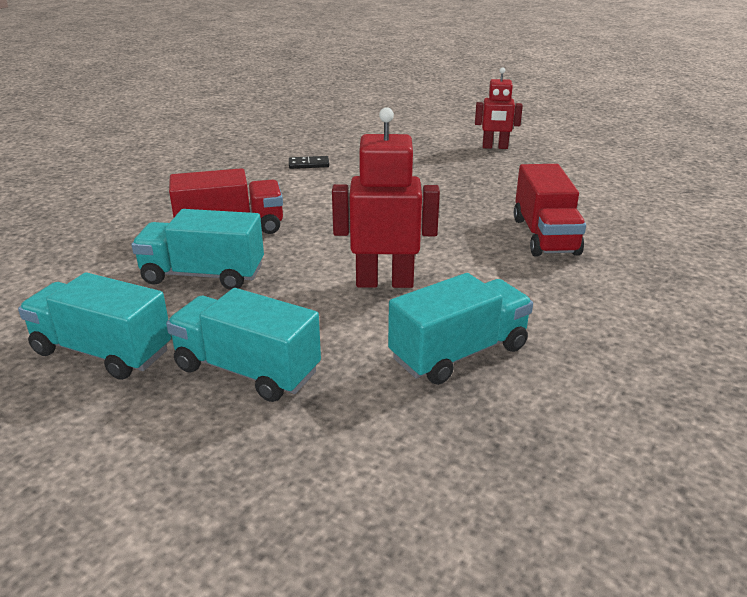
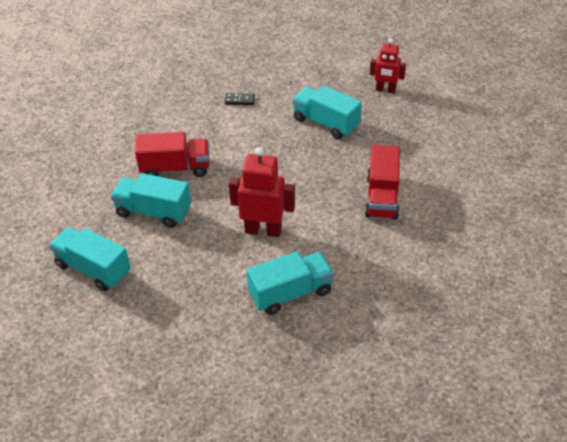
camera: 10 degrees right, 15 degrees up
turquoise truck [166,288,321,402] -> turquoise truck moved to [292,86,362,139]

